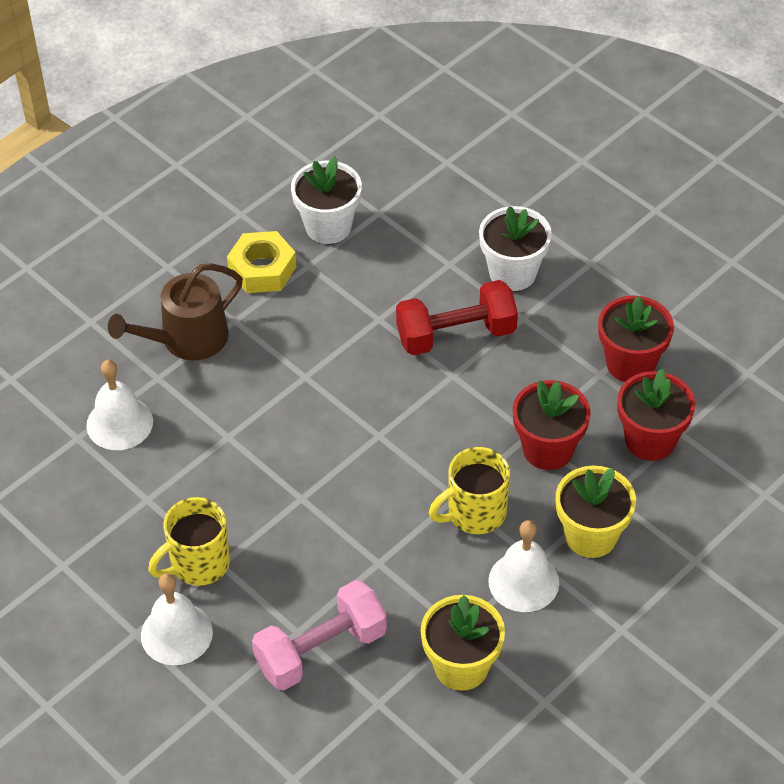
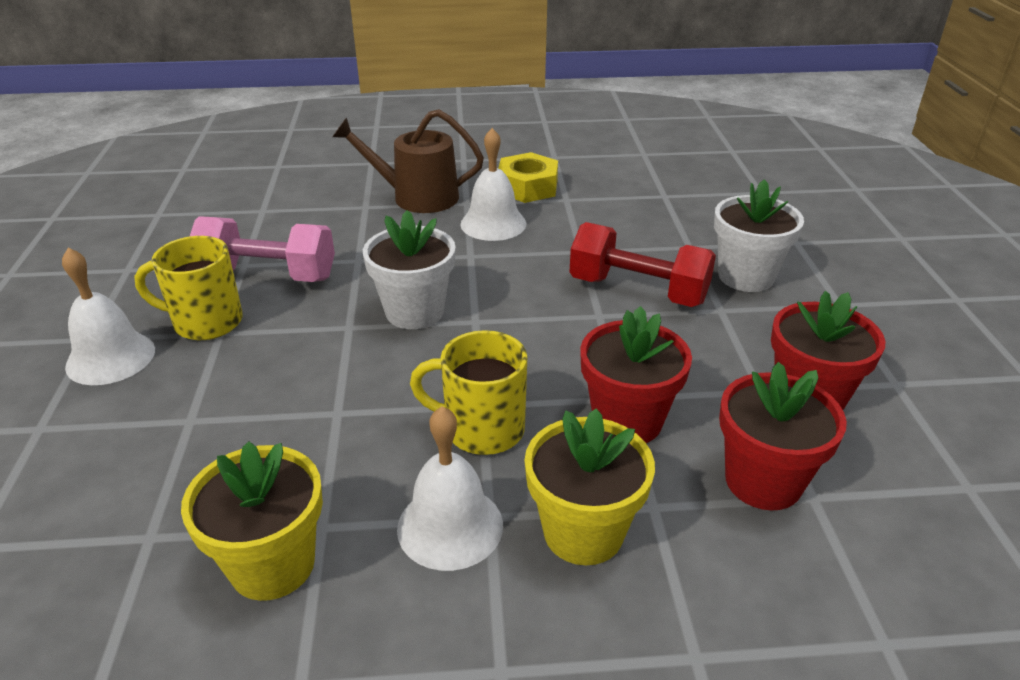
camera: 40 degrees right, 15 degrees down
white bell [86,360,153,450] -> white bell moved to [460,128,526,241]
pink dumbbell [252,580,387,690] -> pink dumbbell moved to [190,216,335,282]
white flower pot [291,156,362,244] -> white flower pot moved to [363,210,456,329]

